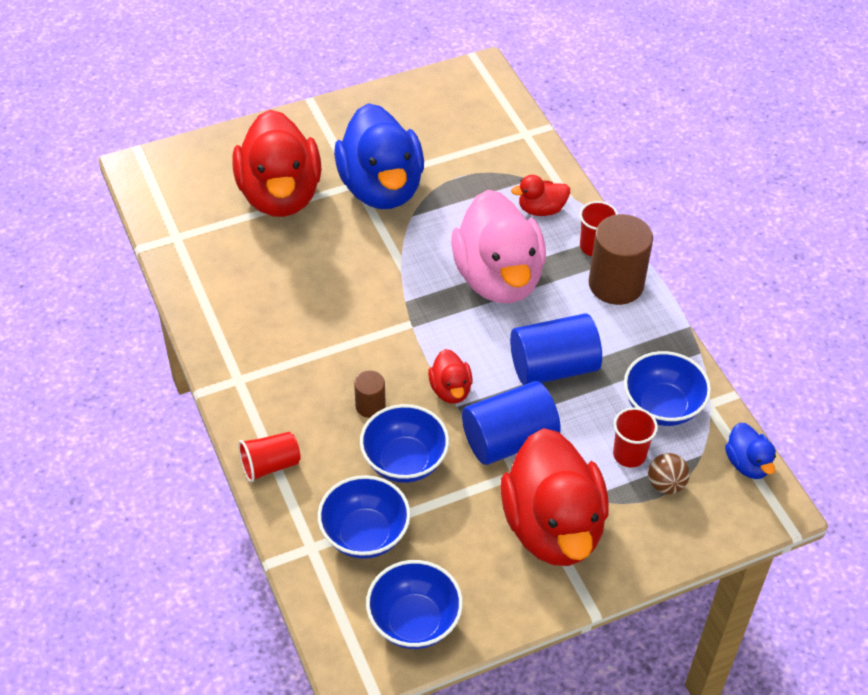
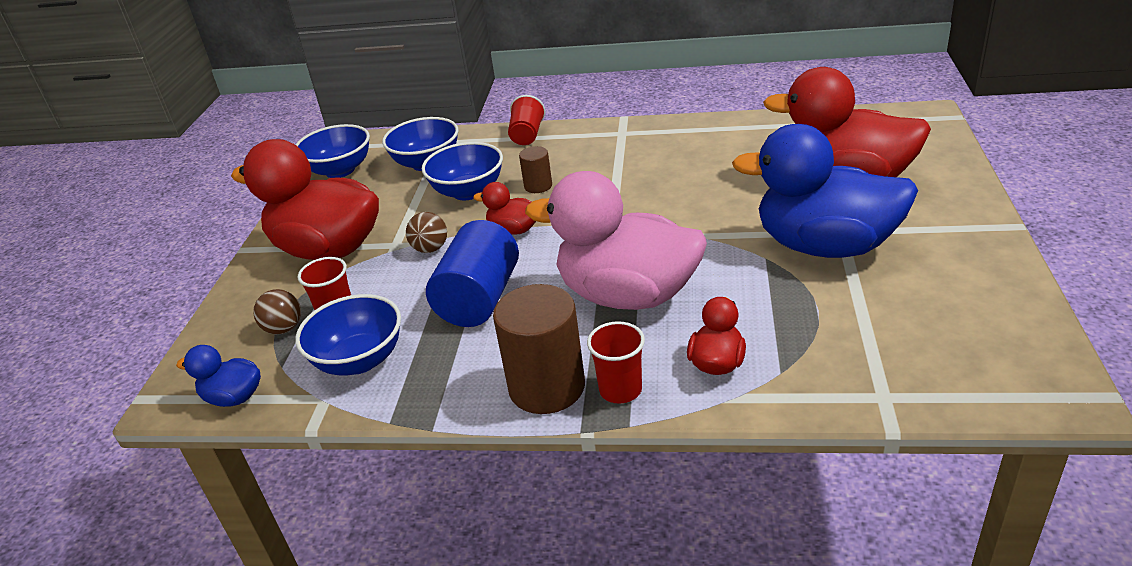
camera: 125 degrees right, 15 degrees down
blue cylinder [462,381,561,465] -> brown ball [406,212,447,253]

